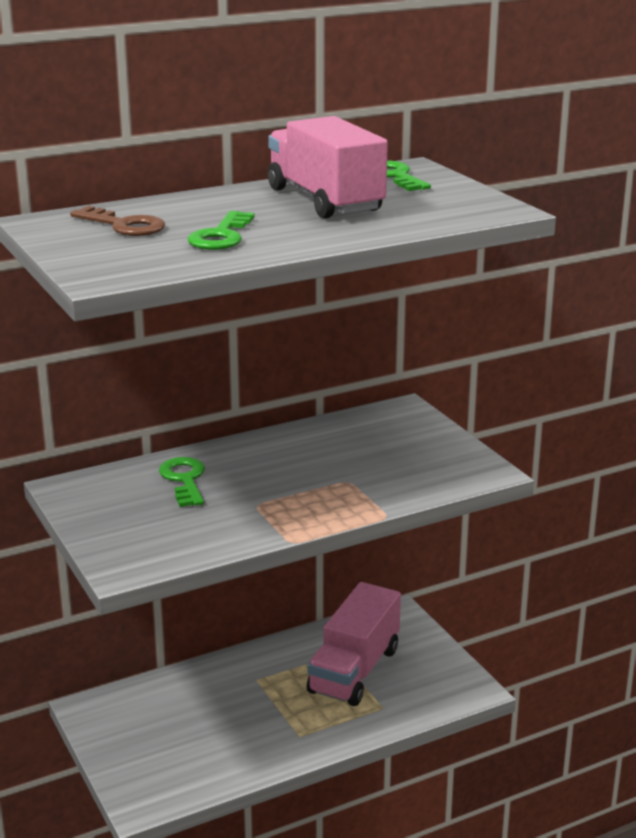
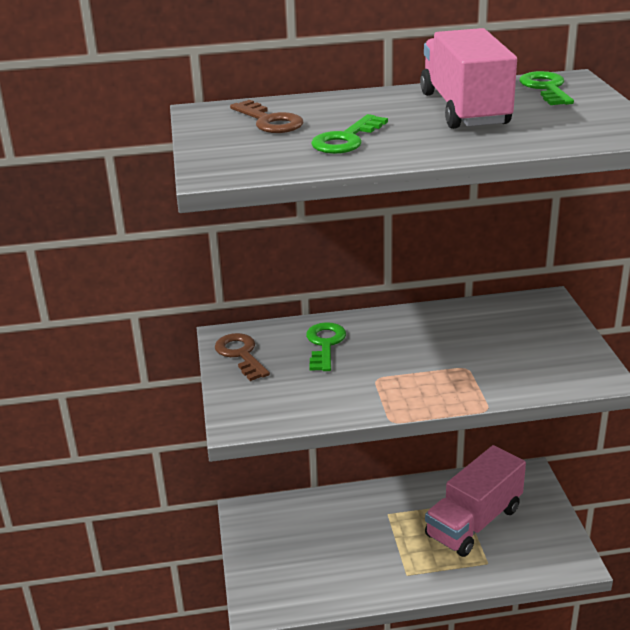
camera: 20 degrees right, 5 degrees up
none -> brown key [215,333,270,381]

